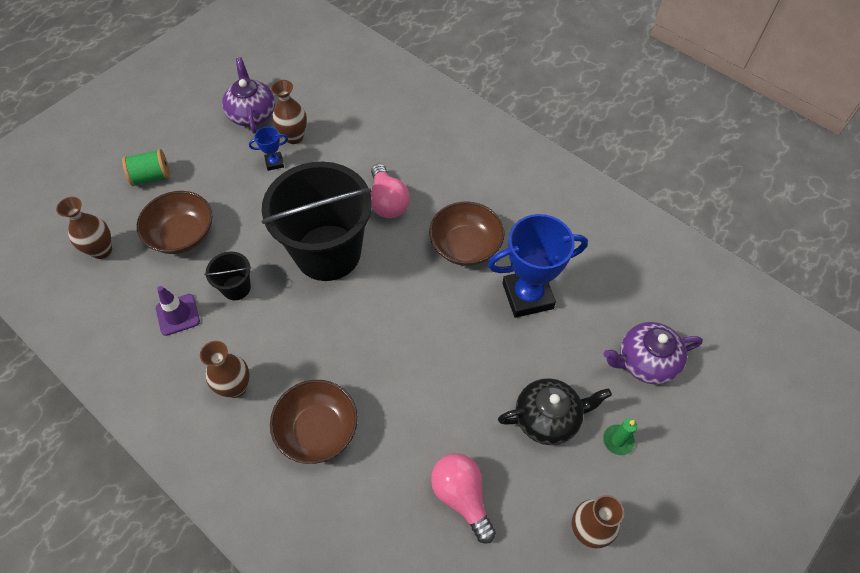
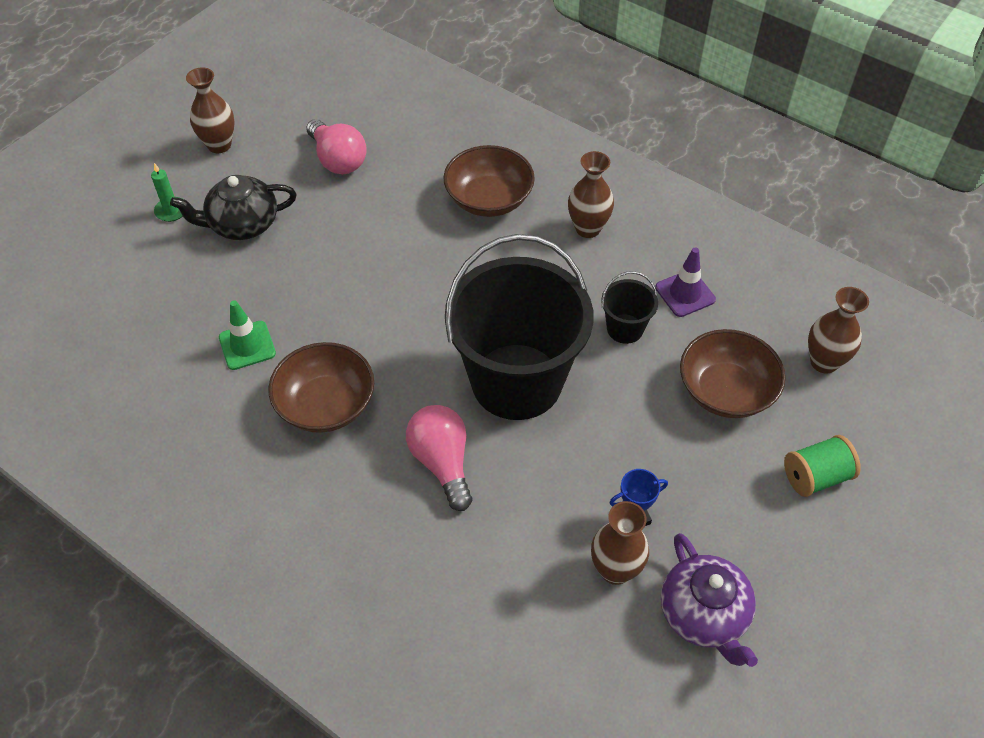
camera: 175 degrees right, 5 degrees down
blue trophy [488,214,588,318] -> green traffic cone [219,300,276,370]
purple teapot [604,322,703,384] -> none

